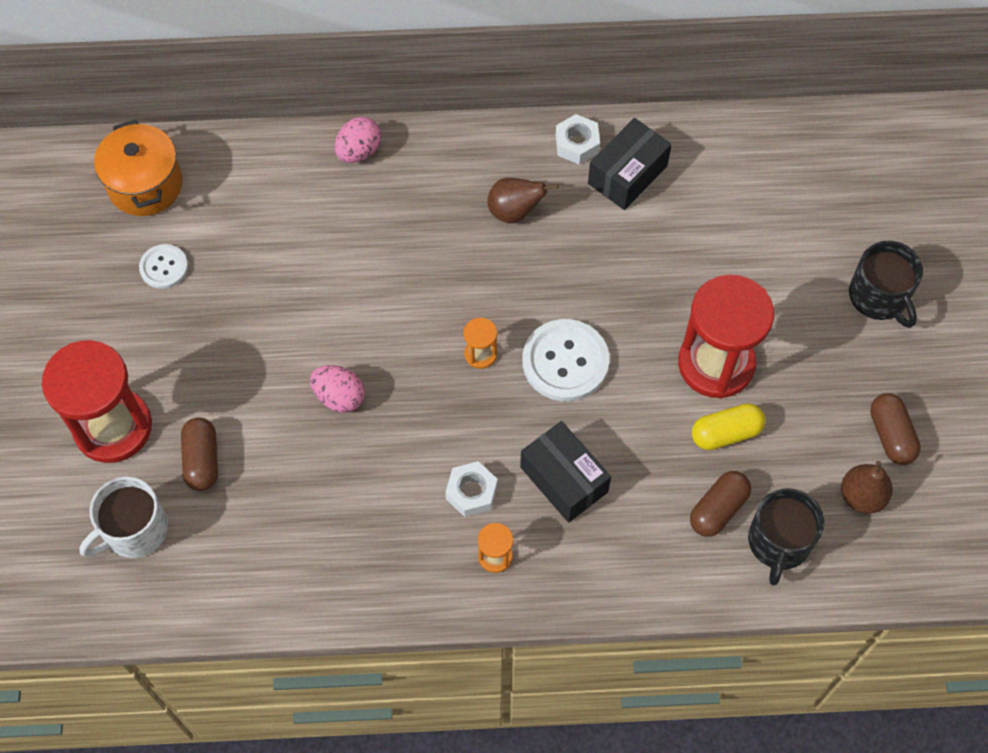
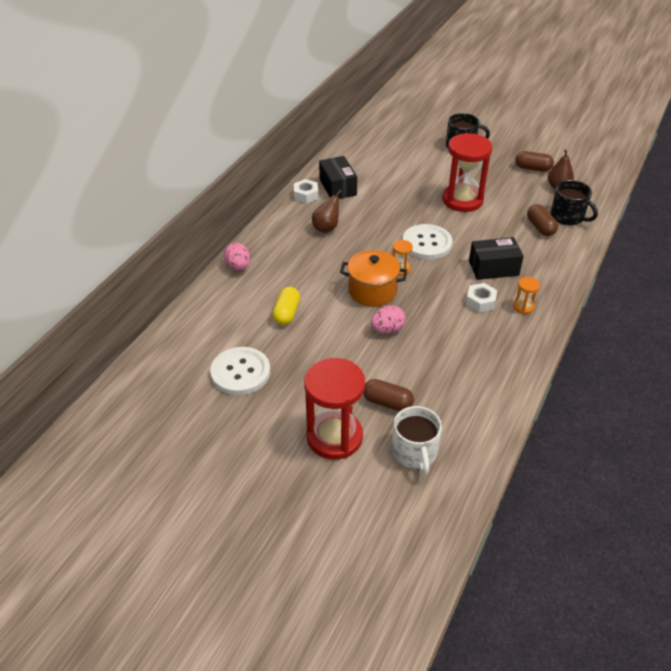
camera: 60 degrees left, 20 degrees down
orange pot [94,120,182,216] -> orange pot moved to [340,250,407,307]
white button [139,244,188,289] -> white button [210,347,270,395], size x1.76
yellow capsule [692,403,765,450] -> yellow capsule moved to [272,287,300,325]

